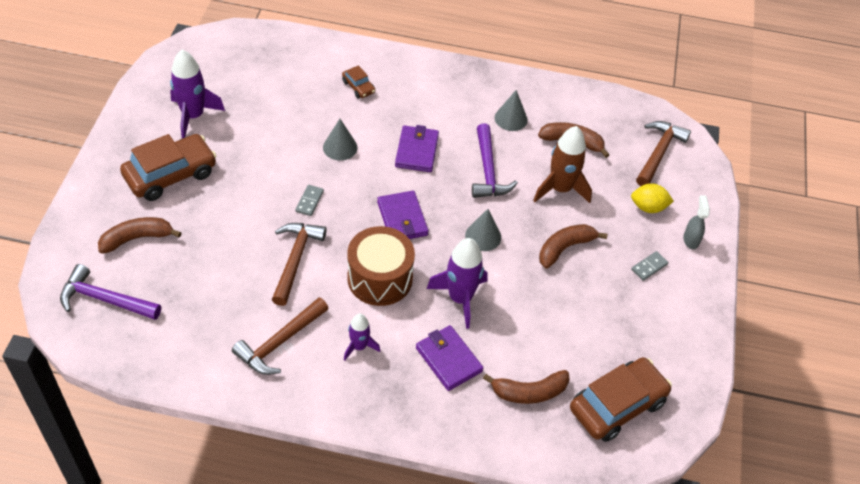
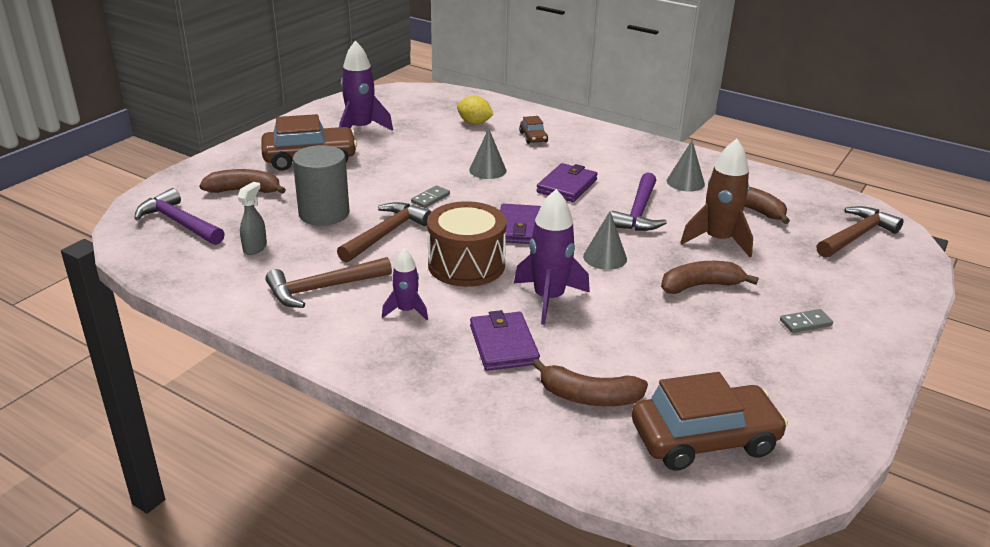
camera: 25 degrees right, 20 degrees down
yellow lemon [631,183,674,213] -> yellow lemon moved to [457,96,494,125]
grey spray bottle [683,195,710,249] -> grey spray bottle moved to [237,182,267,255]
none -> grey cylinder [293,145,350,226]

